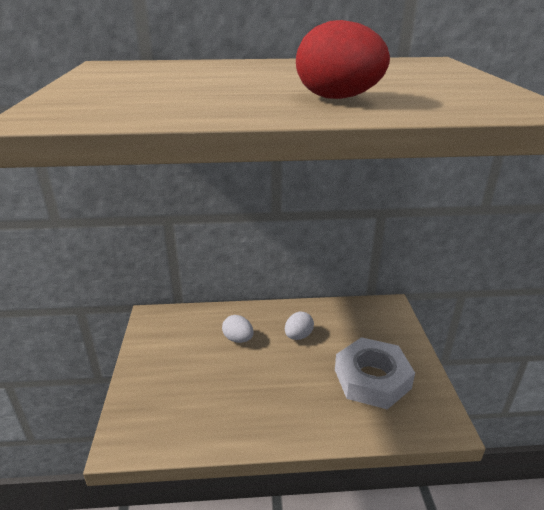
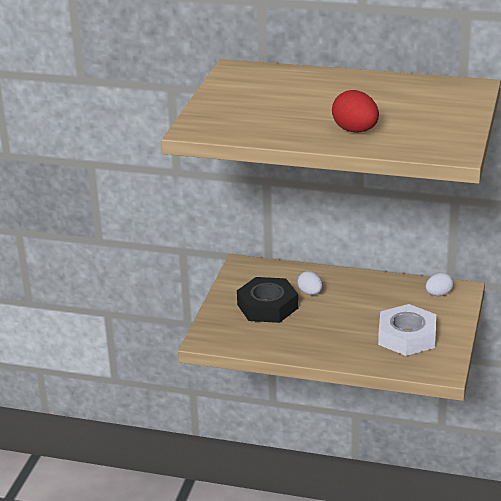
camera: 20 degrees right, 0 degrees up
white egg [285,312,314,340] -> white egg moved to [425,273,454,296]
none -> black nut [237,277,298,323]

